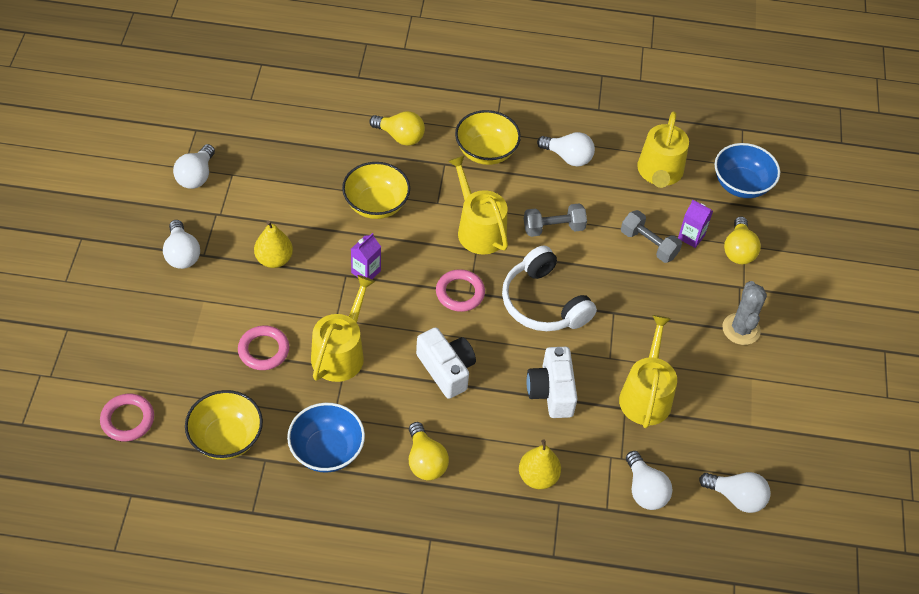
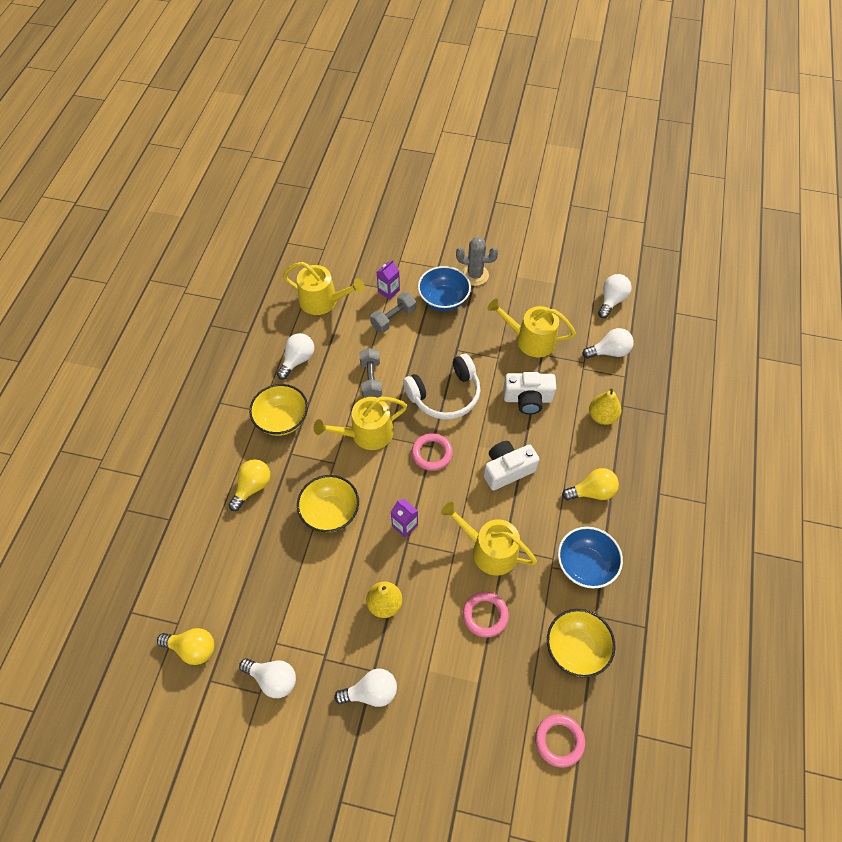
camera: 80 degrees left, 5 degrees up
blue bowl [715,143,780,198] -> blue bowl moved to [418,266,471,311]
yellow light bulb [724,217,761,264] -> yellow light bulb moved to [157,628,215,665]

